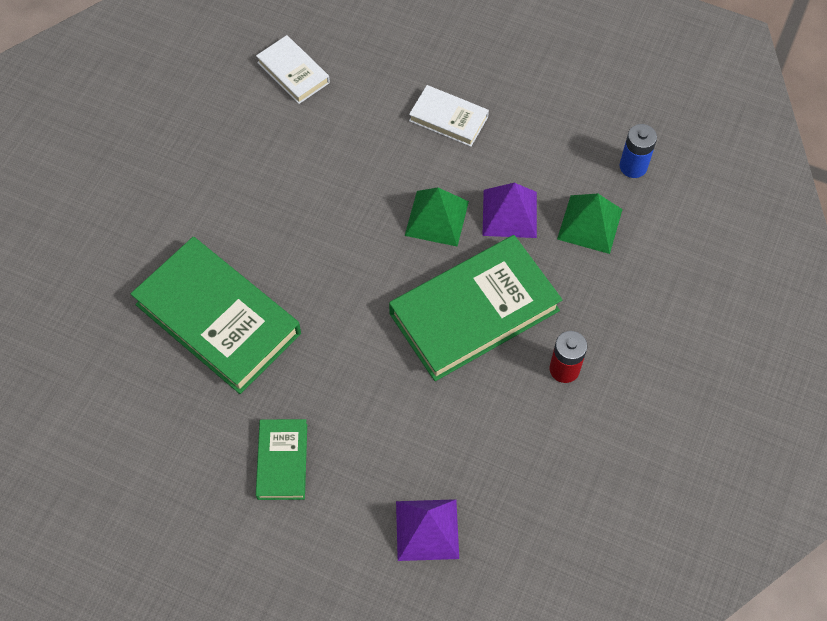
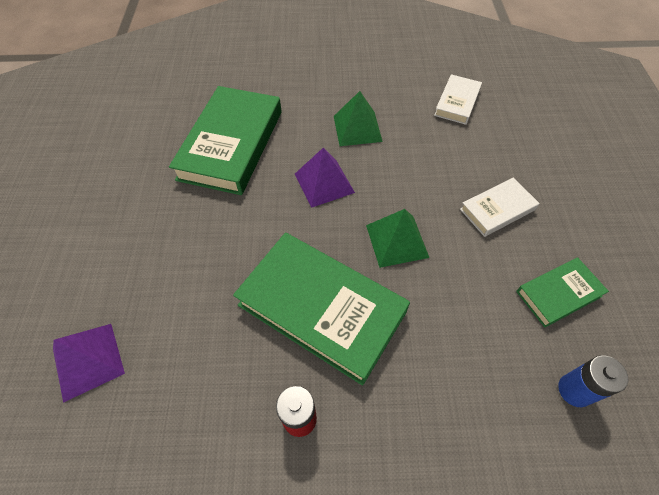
camera: 65 degrees right, 5 degrees down
green book [256,419,307,500] -> green book moved to [516,258,609,327]
white book [409,85,489,147] -> white book turned 60 degrees clockwise [460,178,540,237]
purple pyramid [482,183,537,238] -> purple pyramid moved to [295,148,355,208]
green pyramid [557,194,623,254] -> green pyramid moved to [334,91,383,146]

